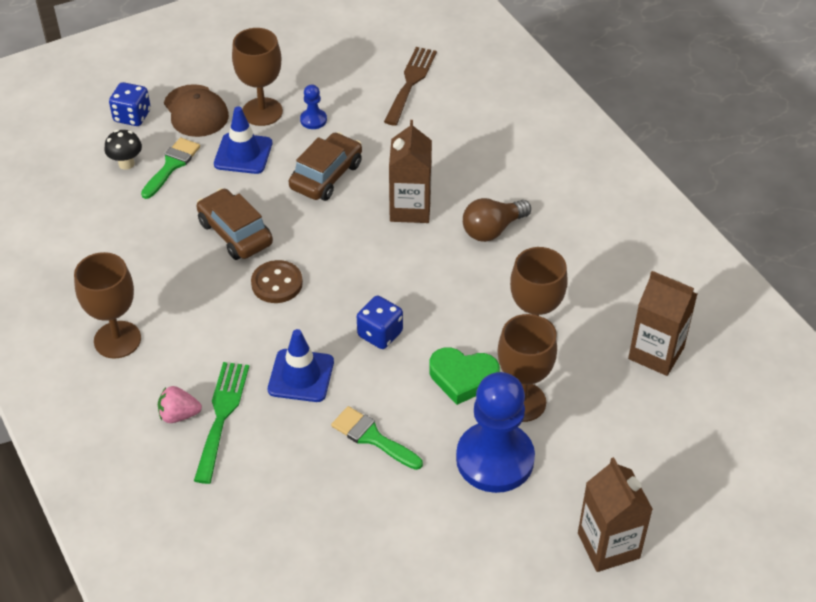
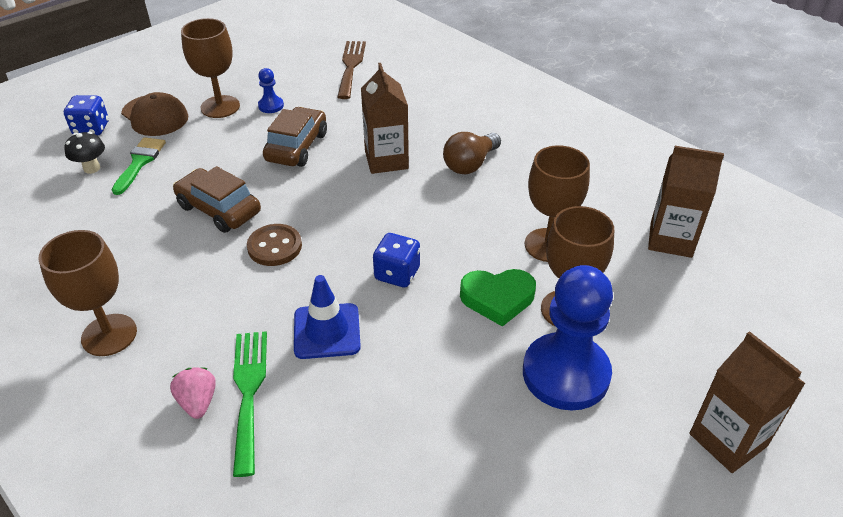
camera: 15 degrees left, 5 degrees down
pink strawberry [158,386,202,423] -> pink strawberry turned 90 degrees clockwise [170,367,216,419]
blue traffic cone [214,106,272,174] -> none
green brush [331,406,423,470] -> none

